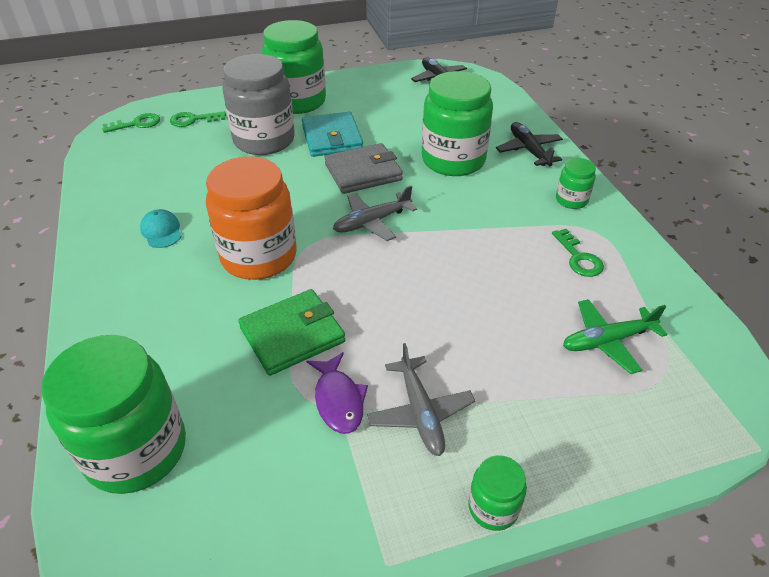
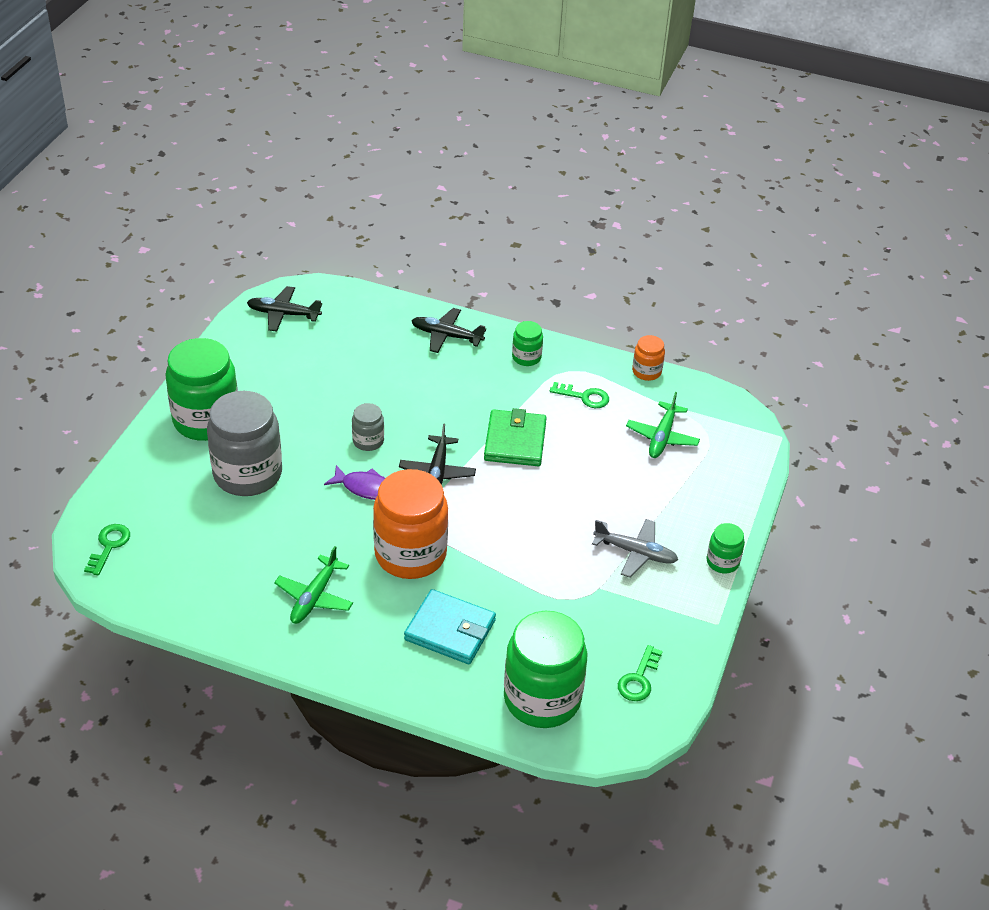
camera: 55 degrees left, 0 degrees up
turquoise cap [140,209,182,248] -> green plane [274,546,353,624]
green key [170,111,226,127] -> green key moved to [618,645,663,701]
green wallet [238,289,345,376] -> green wallet moved to [484,408,547,466]
turquoise wallet [302,112,363,157] -> turquoise wallet moved to [404,589,496,664]
purple fish [307,352,368,434] -> purple fish moved to [324,465,385,500]
grey wallet [325,143,403,194] -> grey jar [352,403,384,451]
grey plane [333,185,417,241] -> black plane [399,423,476,485]
green jar [422,71,493,176] -> none
none -> orange jar [632,335,665,381]

